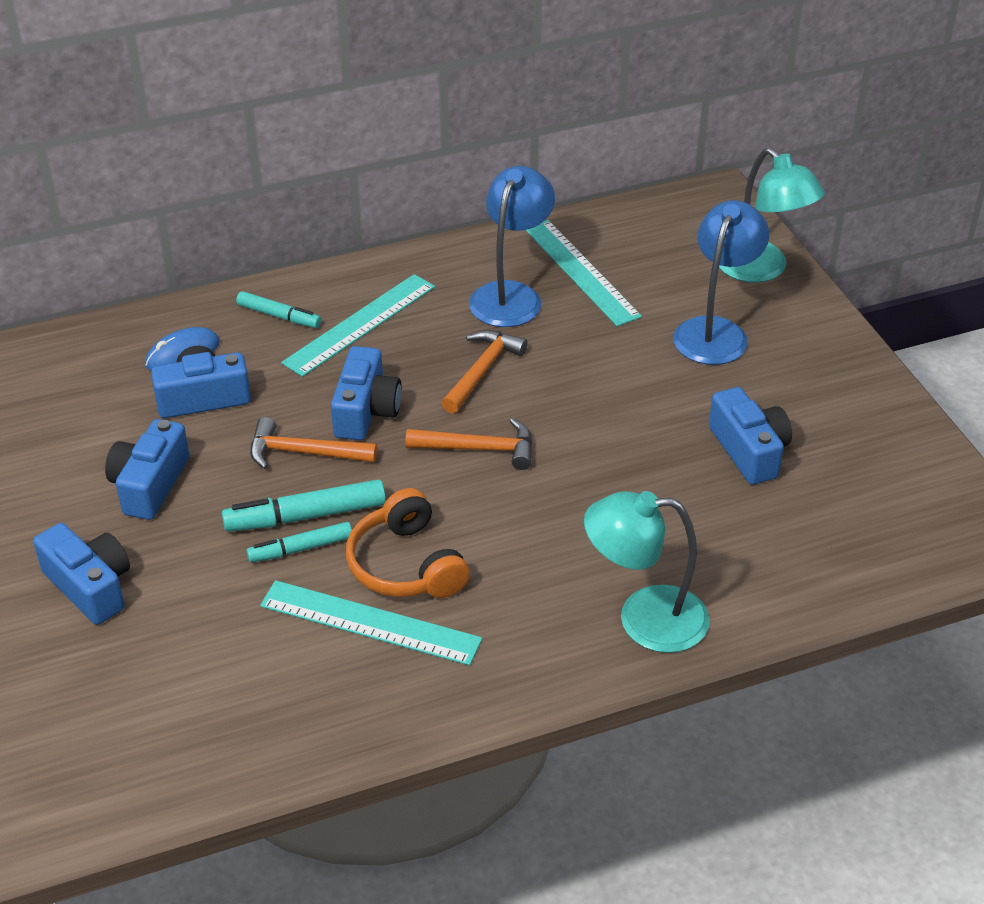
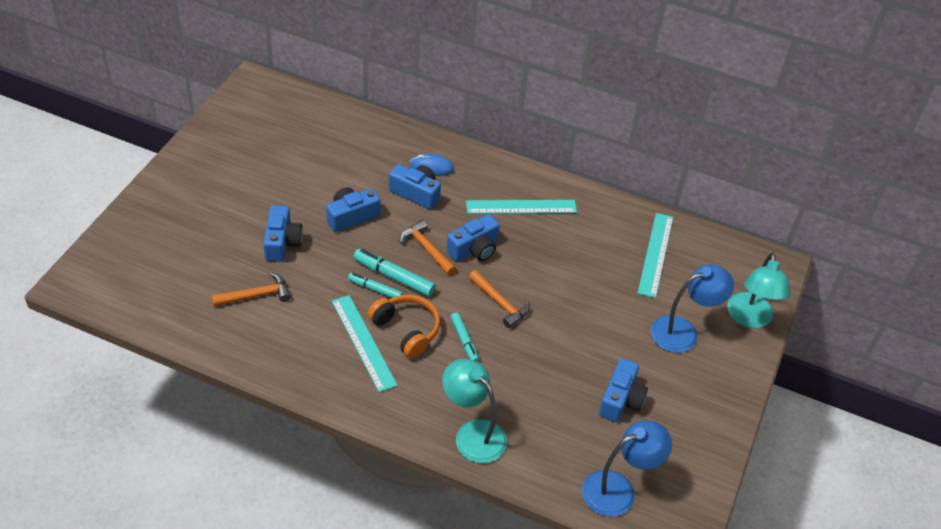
camera: 40 degrees right, 5 degrees up
turquoise marker [236,291,321,328] -> turquoise marker moved to [451,312,479,362]
orange headphones [346,488,470,598] -> orange headphones turned 120 degrees clockwise [368,295,440,358]
orange hammer [442,330,528,414] -> orange hammer moved to [212,272,291,307]
blue lamp [469,166,555,327] -> blue lamp moved to [582,420,672,517]

